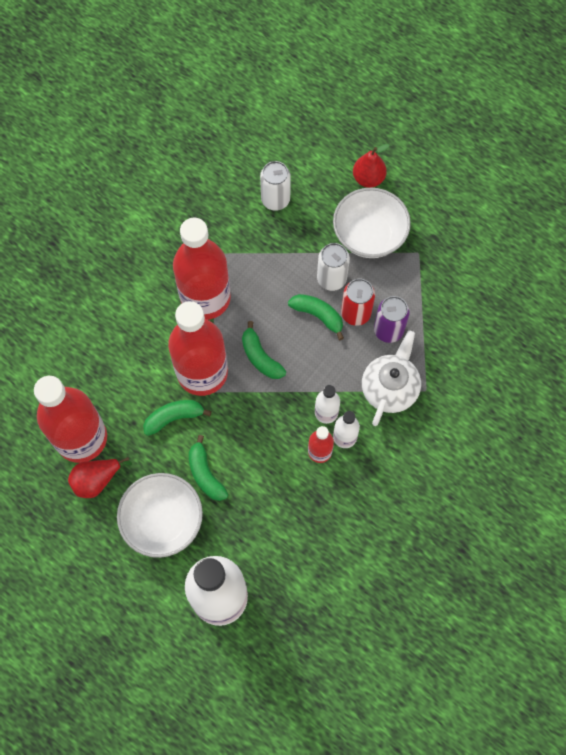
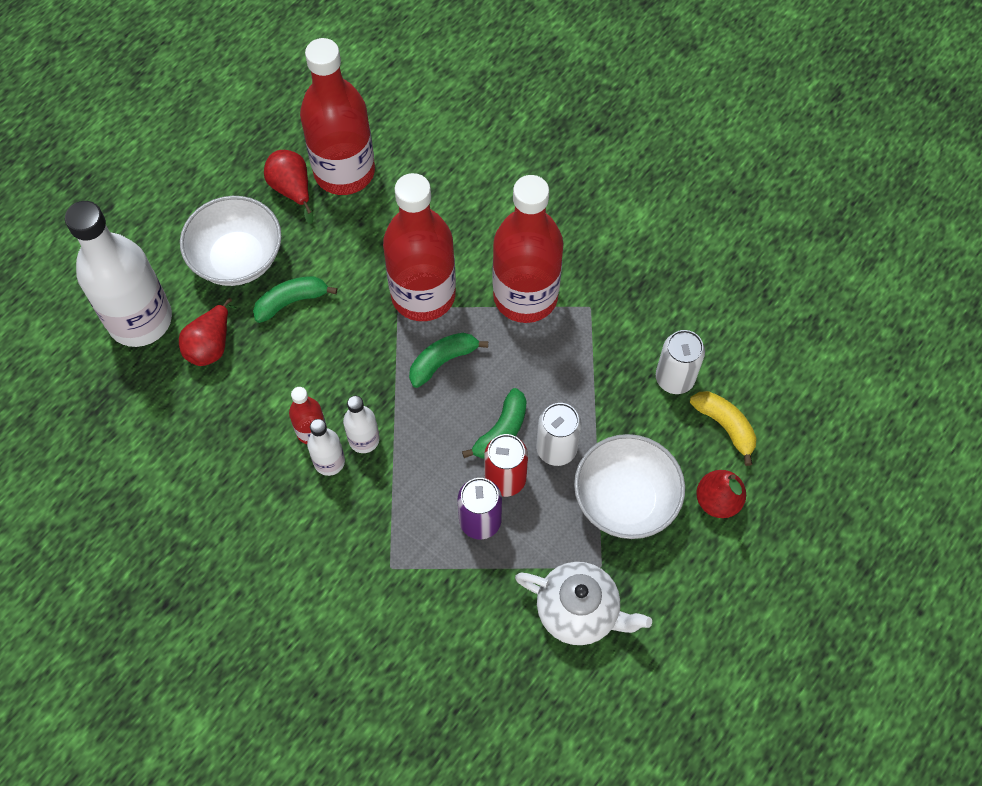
camera: 90 degrees right, 5 degrees down
green banana [143,400,212,436] -> none
white teapot [362,330,421,426] -> white teapot moved to [515,562,652,645]
none -> red pear [179,298,237,366]
none -> yellow banana [690,391,756,466]

